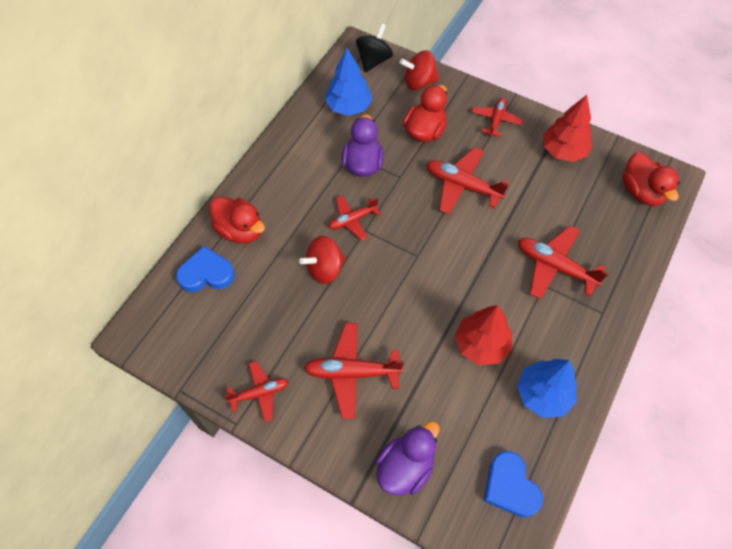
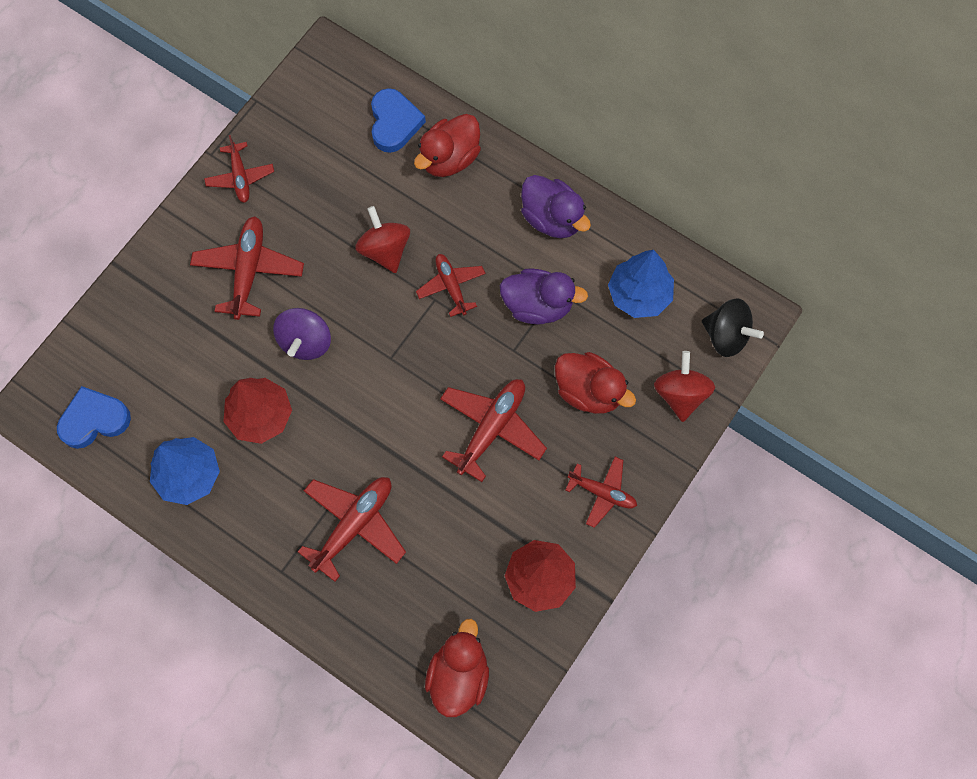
camera: 95 degrees right, 10 degrees up
purple duck [376,421,439,495] -> purple duck moved to [521,175,591,238]
red duck [622,152,680,206] -> red duck turned 120 degrees clockwise [425,619,489,717]
none -> purple spinning top [273,308,331,360]

